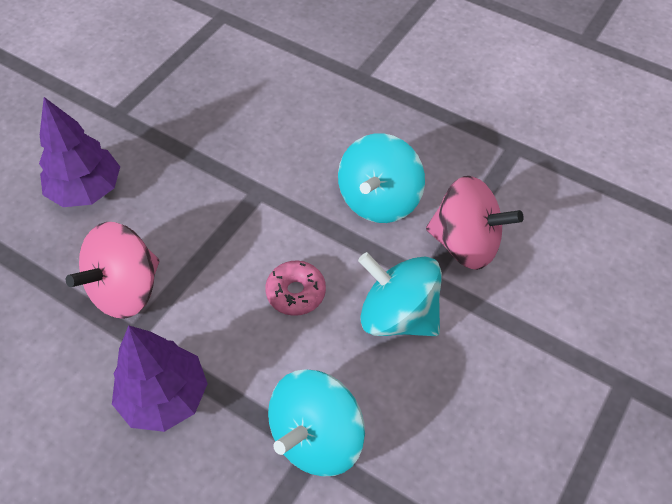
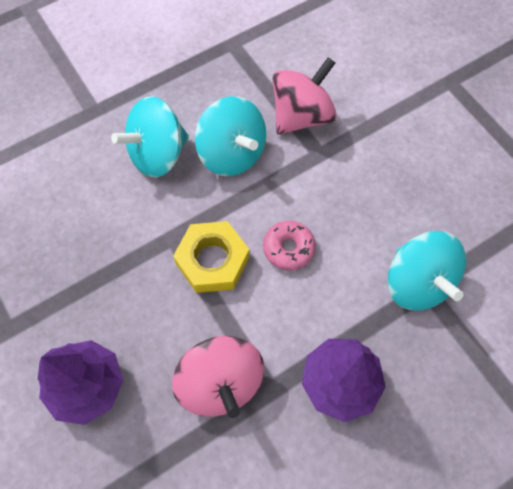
camera: 65 degrees left, 10 degrees up
turquoise spinning top [358,252,442,336] -> turquoise spinning top moved to [111,96,189,178]
none -> yellow nut [173,221,249,293]

